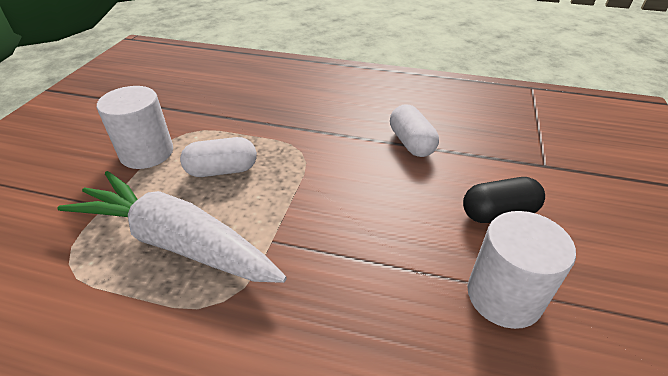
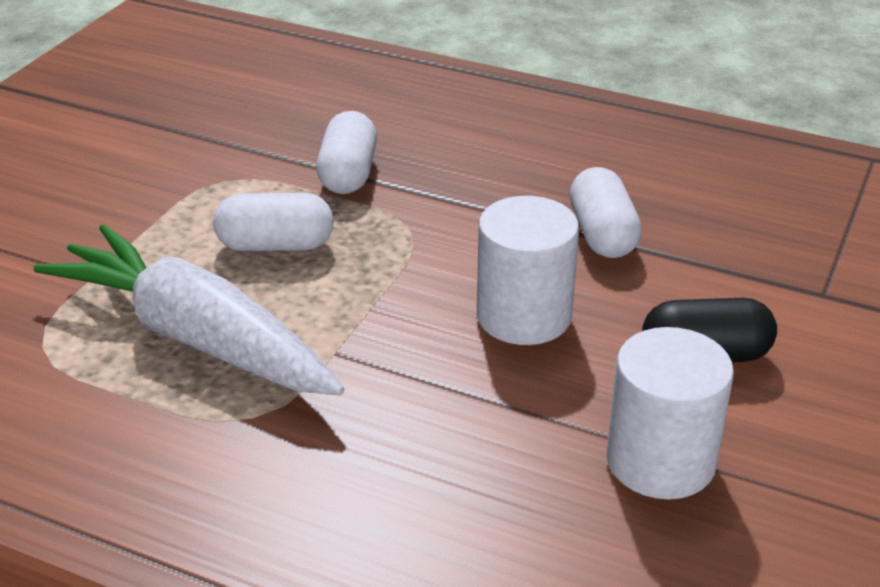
camera: 10 degrees right, 5 degrees down
white cylinder [97,86,173,169] -> white cylinder moved to [477,196,579,345]
none -> white capsule [317,111,377,194]

